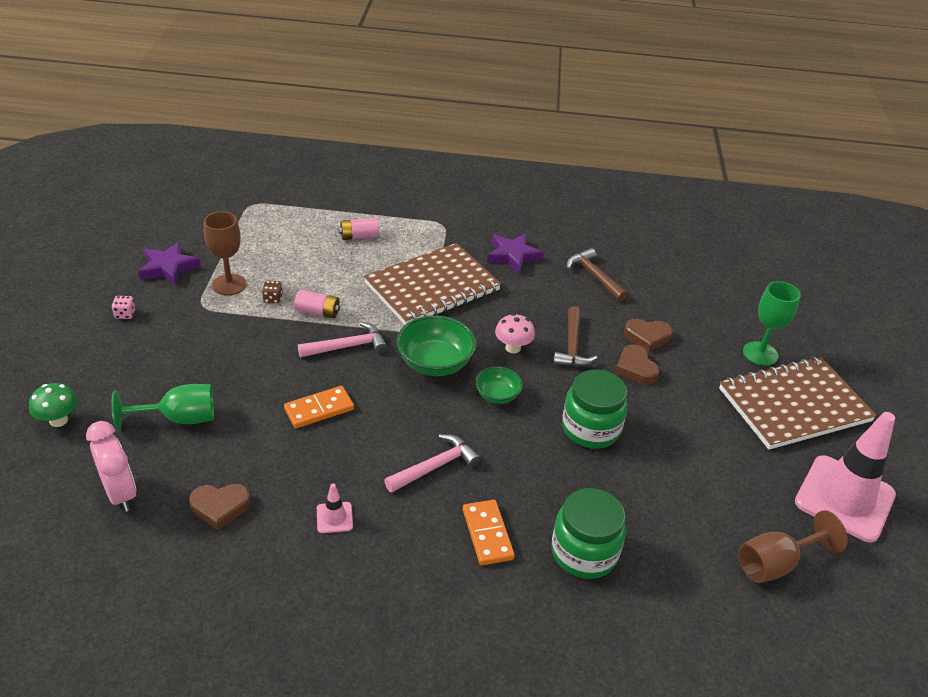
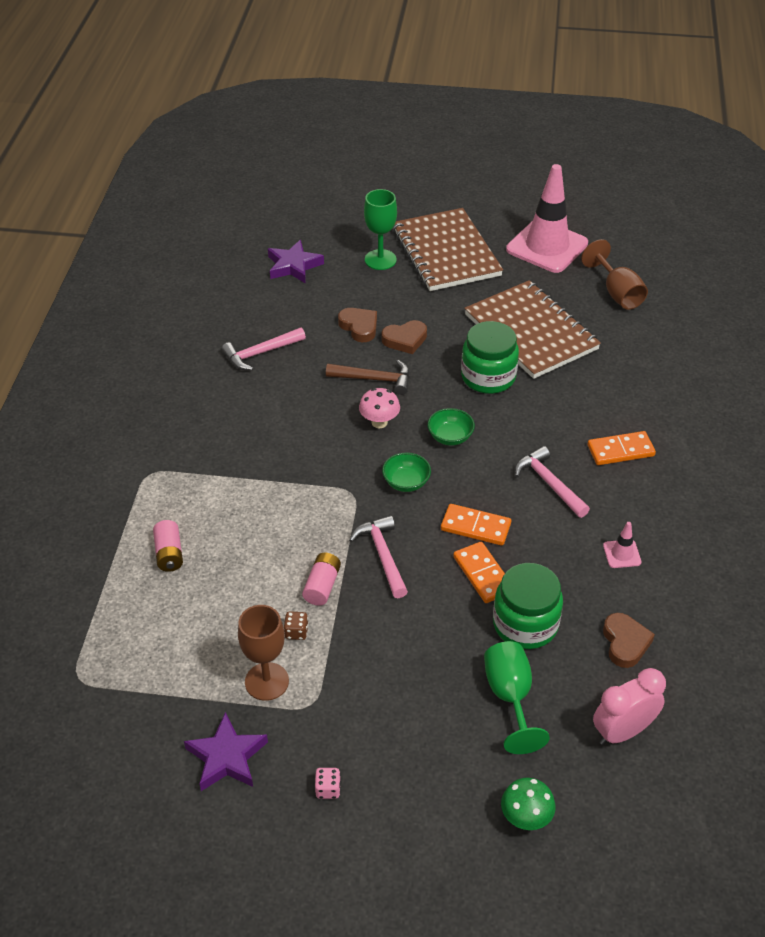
camera: 85 degrees left, 5 degrees up
brown notebook [364,243,501,325] -> brown notebook moved to [464,280,601,379]
green bowl [396,315,476,376] -> green bowl [382,453,431,492], size x0.58
purple star [487,233,543,274] -> purple star moved to [268,240,324,283]
green jar [551,488,626,579] -> green jar moved to [493,563,563,649]
brown hammer [566,248,628,302] -> pink hammer [221,327,306,370]
brown heart [624,319,672,352] -> brown heart turned 45 degrees counterclockwise [338,308,377,342]
none -> orange domino [441,504,511,546]

